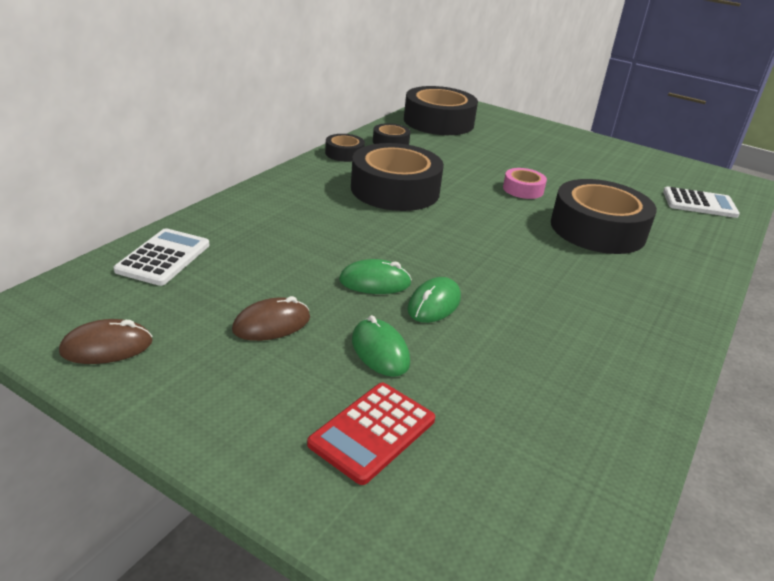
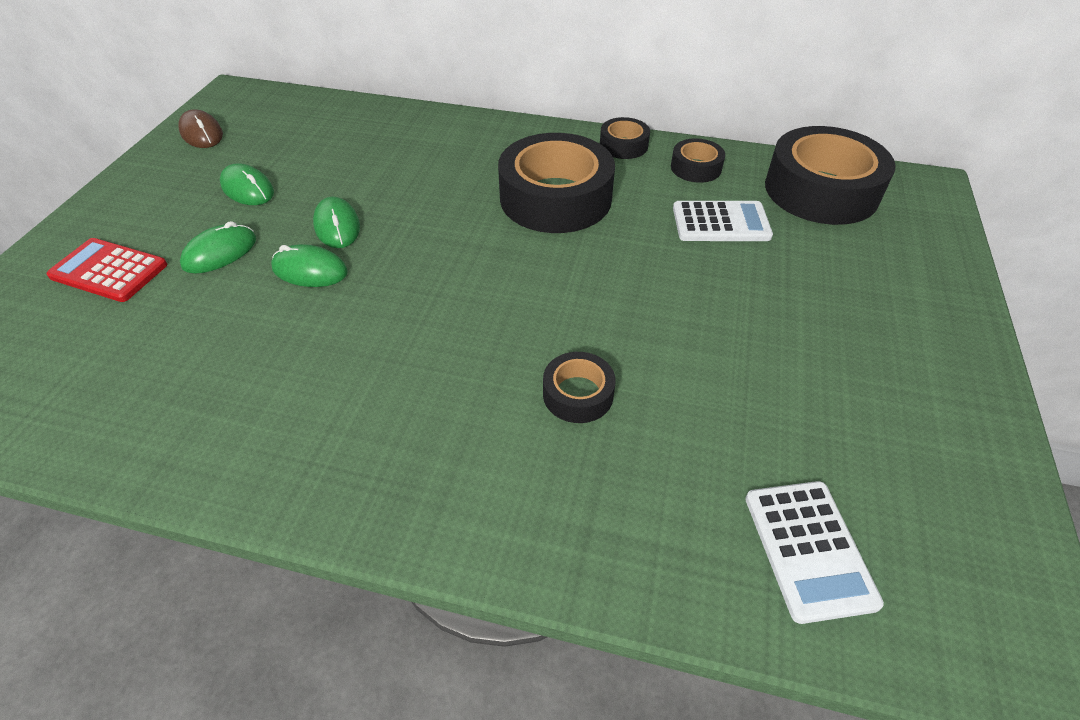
camera: 75 degrees right, 15 degrees up
white calculator [113,228,209,286] -> white calculator moved to [673,201,773,241]
brown mouse [232,296,310,341] -> green mouse [220,163,274,205]
pink tape [503,168,547,199] -> none
black tape [551,179,657,254] -> black tape [543,352,616,423], size x0.48

